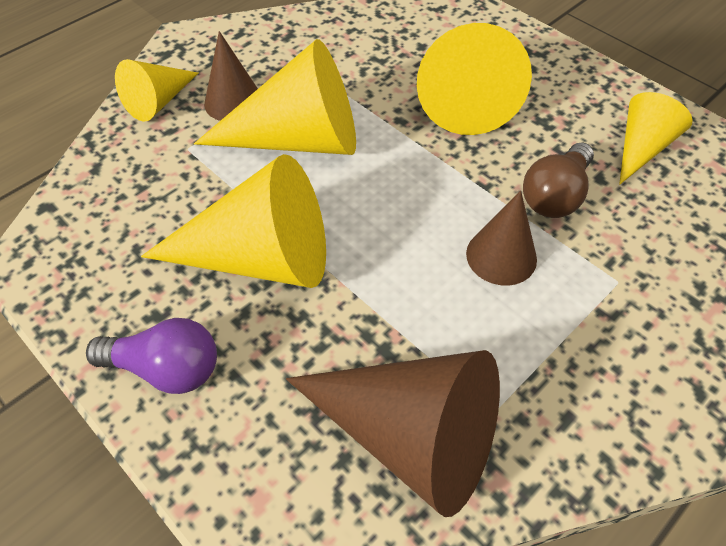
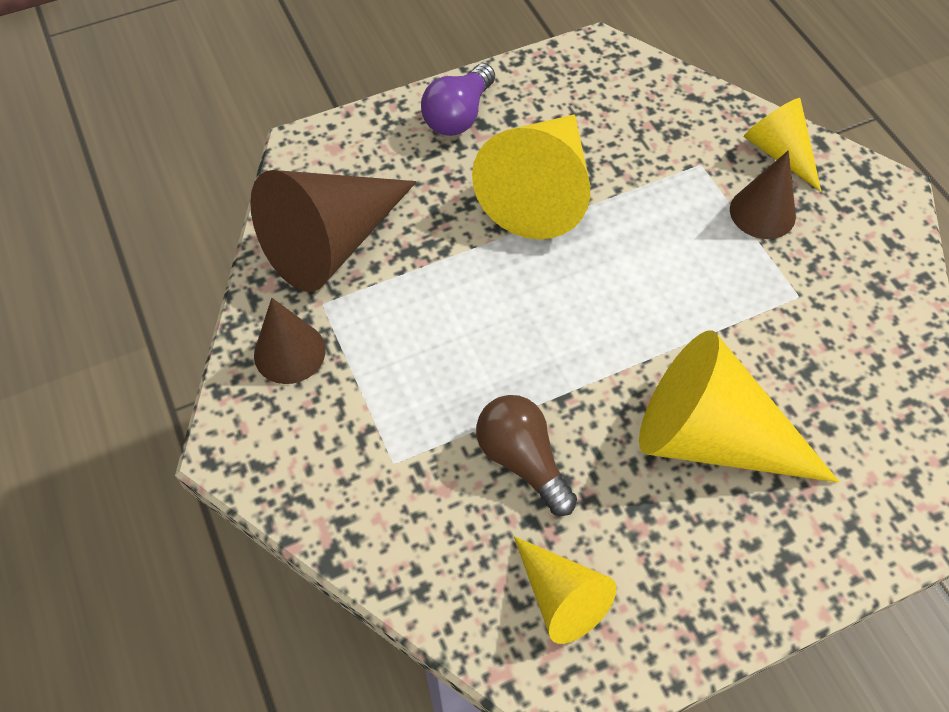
camera: 110 degrees right, 5 degrees up
yellow cone [194,39,356,155] -> none
brown cone [466,190,537,286] -> brown cone moved to [254,298,326,384]

